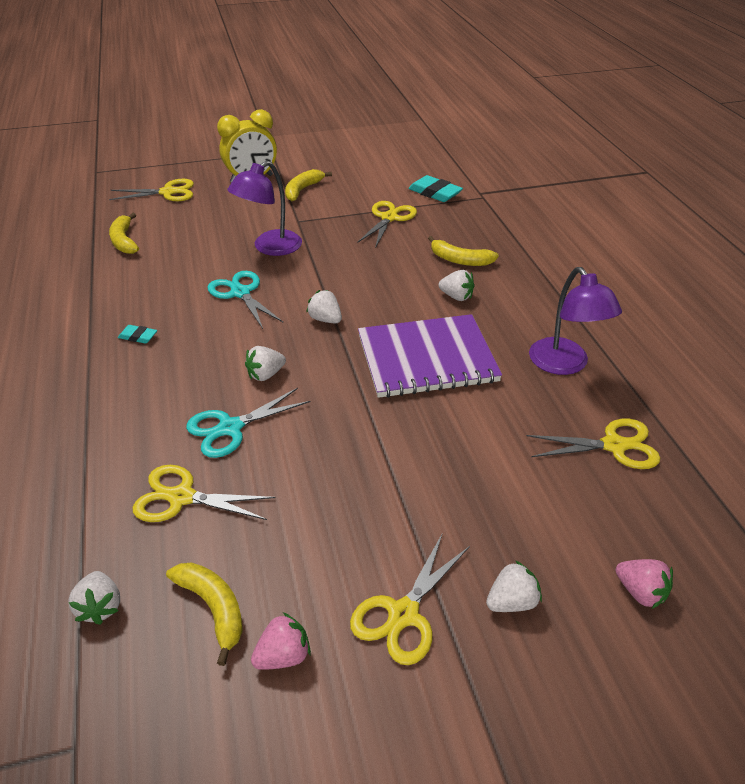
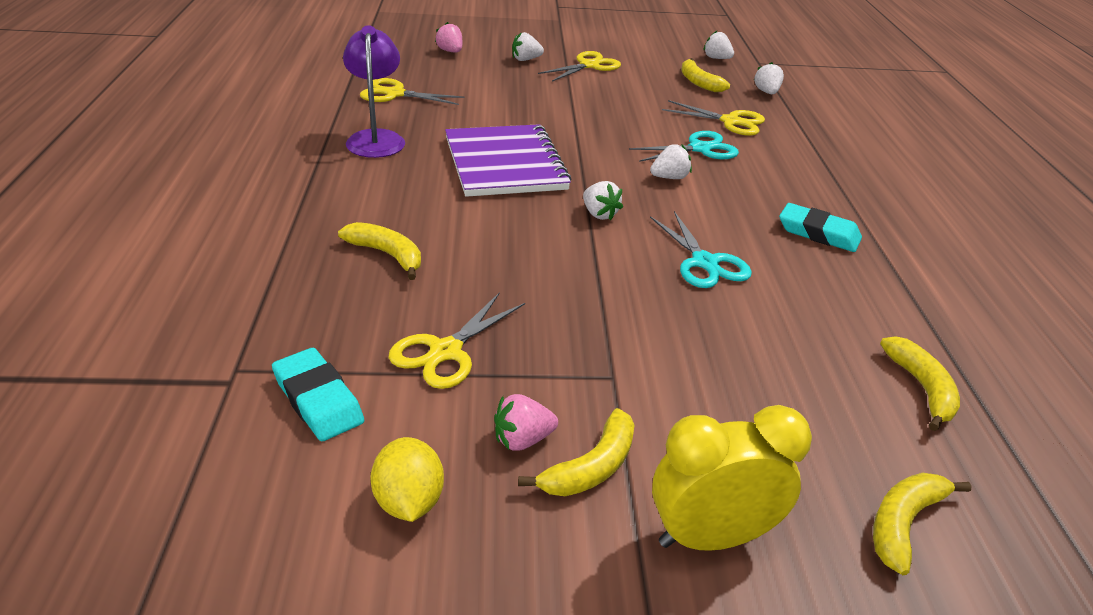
camera: 170 degrees left, 5 degrees down
yellow scissors [109,179,194,201] -> yellow banana [873,473,971,575]
turquoise eraser [118,325,157,344] -> turquoise eraser [779,203,862,252], size x1.81
purple lamp [227,161,302,256] -> none
pink strawberry [251,612,311,670] -> pink strawberry moved to [494,394,558,451]
purple notebook [358,314,502,398] -> purple notebook turned 75 degrees clockwise [445,124,571,197]
white strawberry [438,270,474,301] -> white strawberry moved to [703,31,734,59]
none -> yellow lemon [370,437,444,522]

